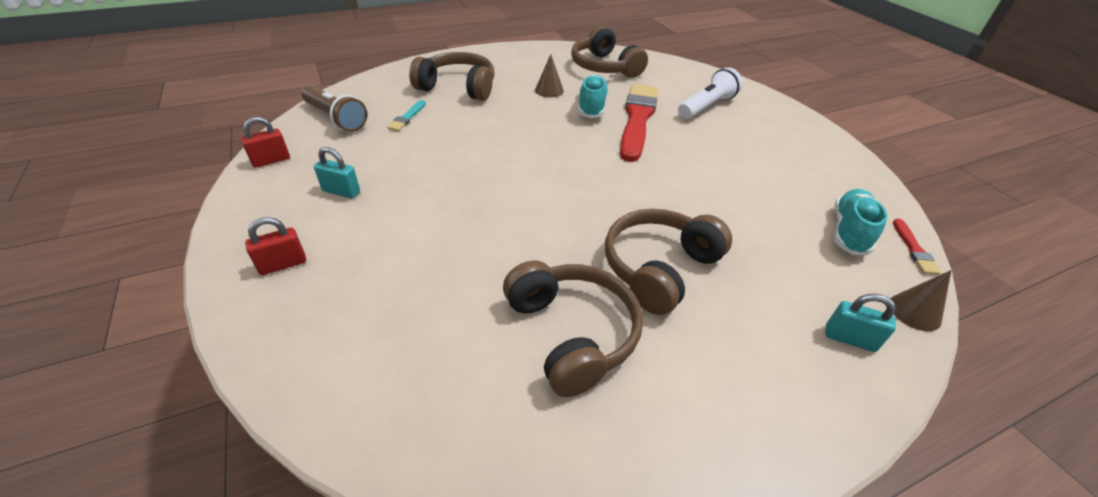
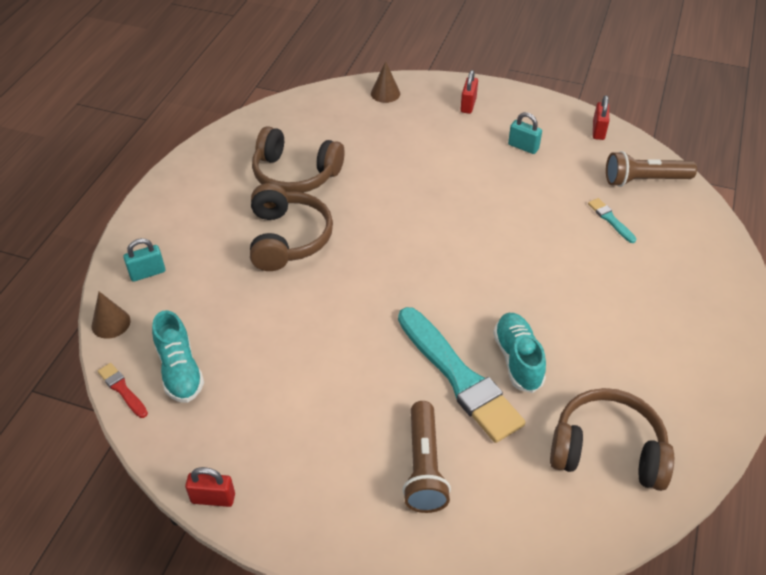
camera: 135 degrees right, 5 degrees up
turquoise padlock [314,147,360,199] -> turquoise padlock turned 60 degrees clockwise [508,112,542,154]
brown headphones [409,52,494,101] -> none
brown cone [535,54,564,97] -> brown cone moved to [371,61,400,103]
turquoise shoe [578,75,609,118] -> turquoise shoe turned 150 degrees counterclockwise [493,313,546,393]
red brush [620,84,658,162] -> turquoise brush [398,307,525,443]
white flashlight [678,67,743,119] -> brown flashlight [402,401,451,513]
none -> red padlock [185,467,235,507]

